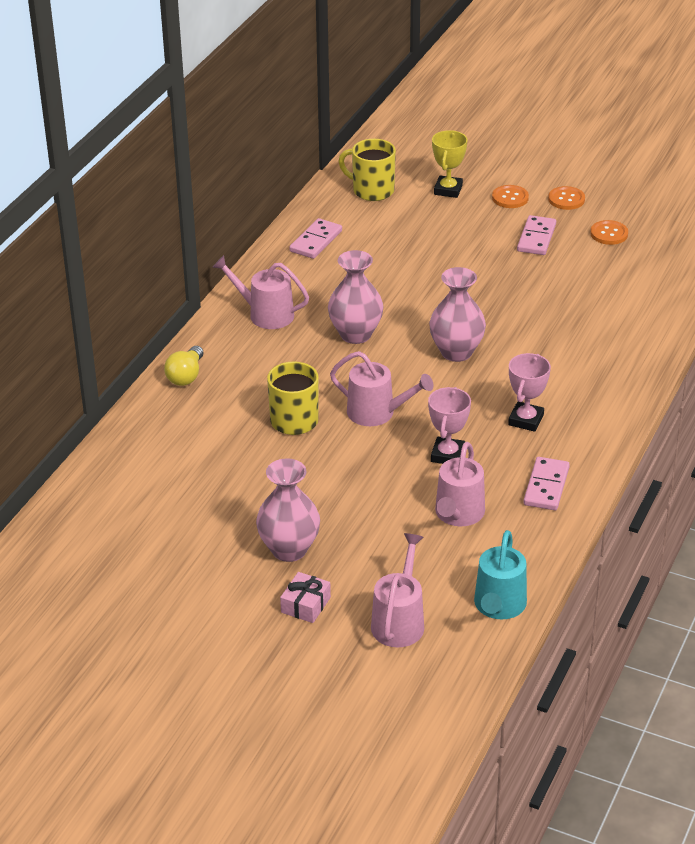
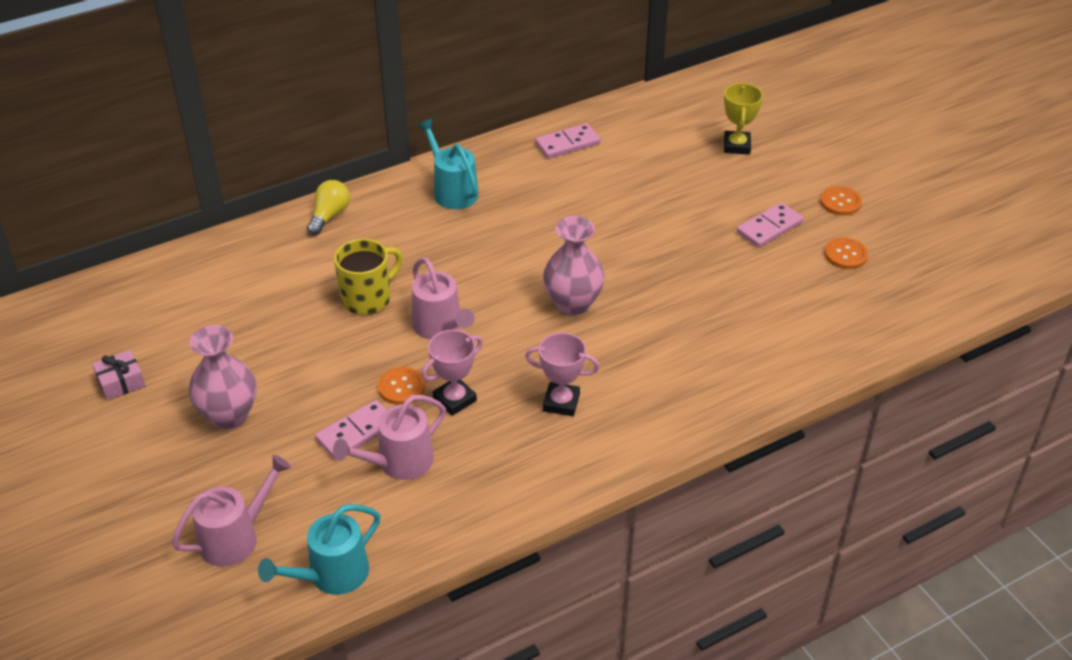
camera: 35 degrees right, 5 degrees up
yellow light bulb [164,346,204,386] -> yellow light bulb turned 150 degrees clockwise [307,180,350,235]
pink watering can [212,255,309,329] -> turquoise watering can [417,119,479,209]
pink gift [280,572,331,623] -> pink gift moved to [92,350,145,400]
pink vase [328,250,383,344] -> none
yellow mug [339,139,396,201] -> none
yellow trophy [432,130,468,198] -> yellow trophy turned 45 degrees counterclockwise [724,83,763,154]
orange button [492,185,529,208] -> orange button moved to [378,367,425,405]
pink trophy [508,353,551,432] -> pink trophy turned 45 degrees clockwise [525,332,600,416]
pink domino [523,457,570,510] -> pink domino moved to [315,400,386,460]

